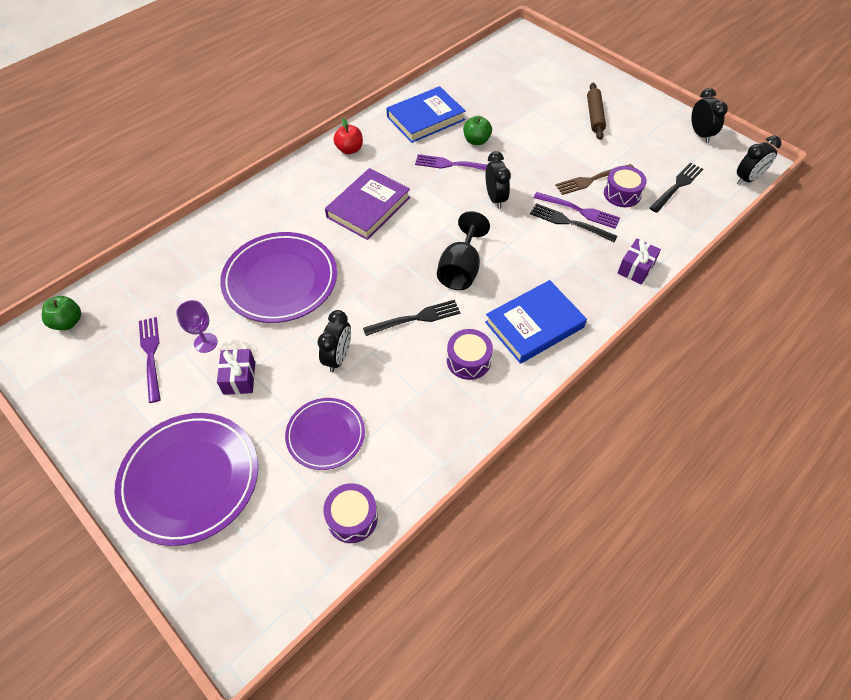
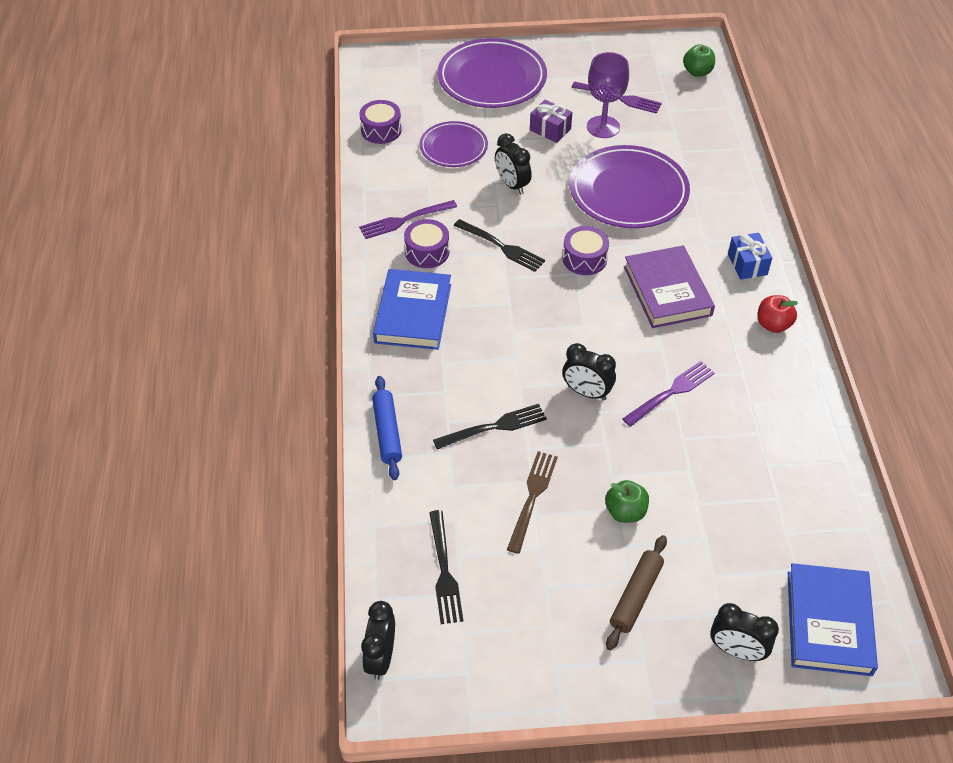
camera: 130 degrees right, 5 degrees down
purple goblet [176,300,218,353] -> purple goblet [587,52,629,138], size x1.53
black fork [363,300,461,336] -> black fork turned 75 degrees counterclockwise [454,219,545,272]
blue book [386,86,466,143] -> blue book moved to [788,563,878,676]
black goblet [437,211,490,290] -> none
green apple [463,116,492,145] -> green apple moved to [605,480,649,523]
purple fork [534,192,620,229] -> purple fork moved to [359,200,457,239]
brown rolling pin [587,83,606,140] -> brown rolling pin turned 75 degrees clockwise [606,535,667,650]
purple drum [604,166,647,207] -> purple drum moved to [563,226,609,275]
purple gift [618,238,661,285] -> blue rolling pin [372,376,402,480]
black clock [691,88,728,143] -> black clock moved to [710,603,779,661]
none -> blue gift [728,233,772,280]

